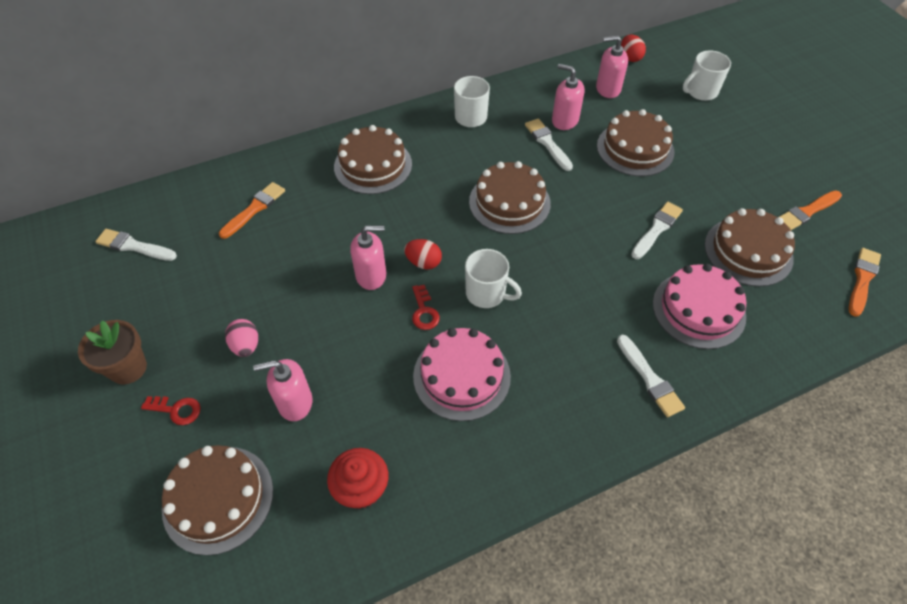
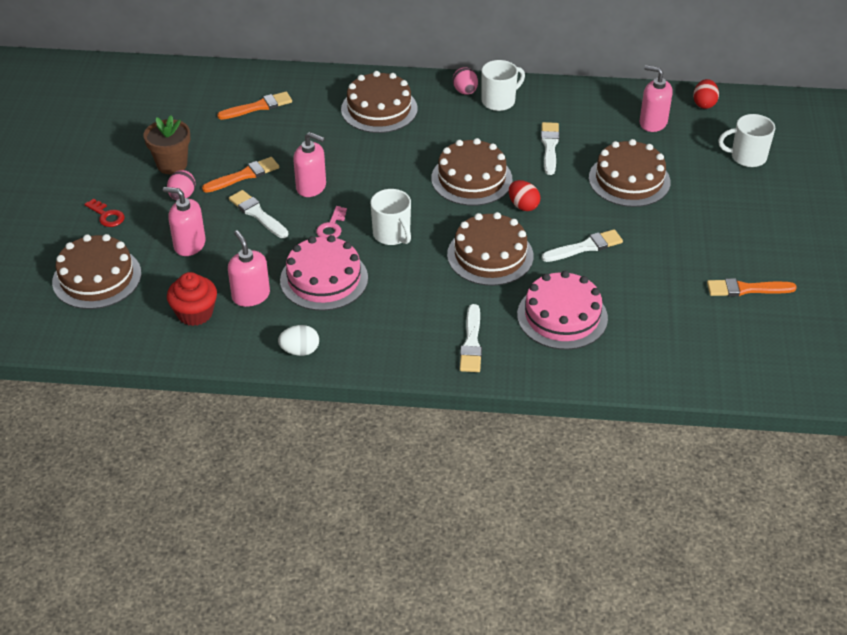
camera: 30 degrees right, 10 degrees down
brown flower pot [78,320,147,384] -> brown flower pot moved to [143,115,190,174]
white brush [95,229,177,261] -> white brush moved to [229,190,288,238]
red egg [404,239,442,270] -> red egg moved to [509,180,540,211]
red key [412,285,440,330] -> pink key [316,206,347,238]
pink soap dispenser [552,64,585,130] -> pink soap dispenser moved to [228,230,270,307]
brown cake [705,208,795,287] -> brown cake moved to [447,212,534,286]
orange brush [849,248,881,317] -> orange brush moved to [202,157,279,193]
none -> white egg [278,325,319,356]
none -> pink egg [453,67,478,95]

